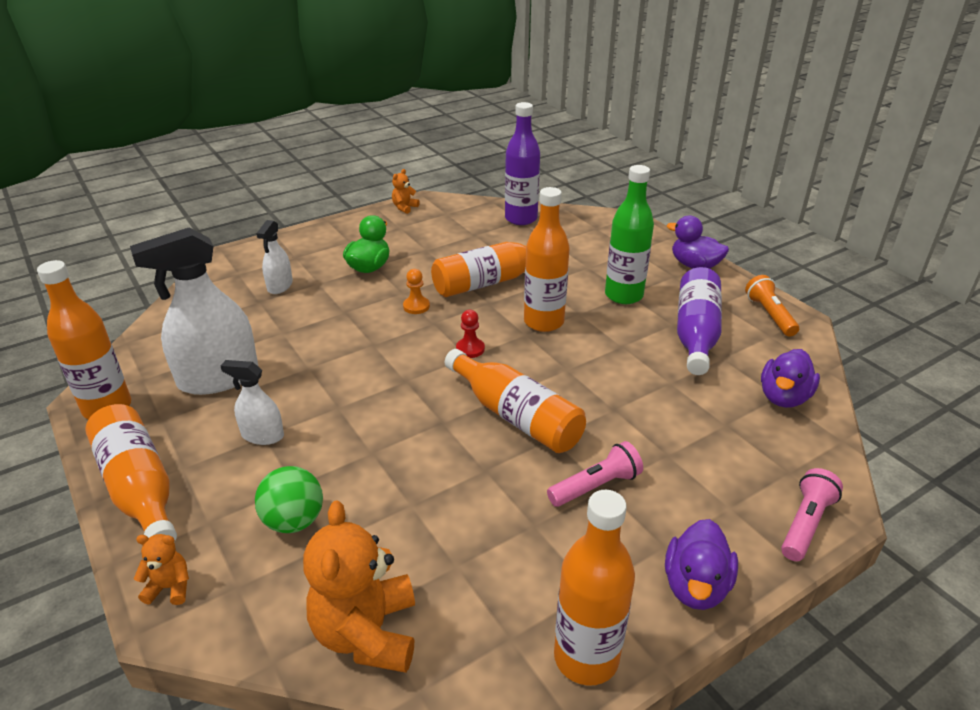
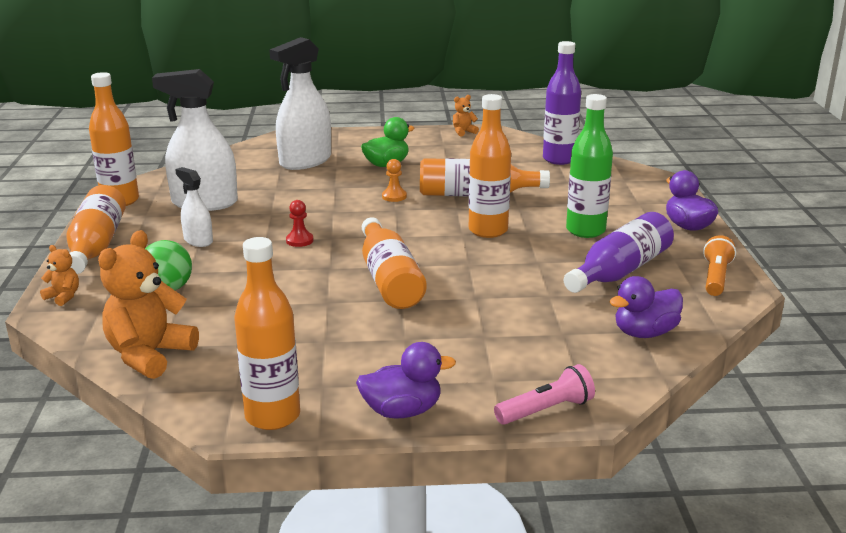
camera: 30 degrees right, 10 degrees down
white spray bottle [256,220,293,294] -> white spray bottle [269,37,331,170], size x1.94
red pawn [456,310,485,358] -> red pawn moved to [286,200,313,247]
pink flashlight [547,441,643,507] -> none
purple duck [665,519,738,610] -> purple duck turned 150 degrees counterclockwise [356,342,456,419]

